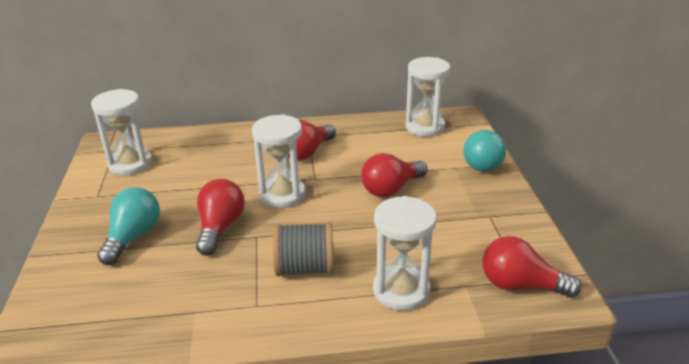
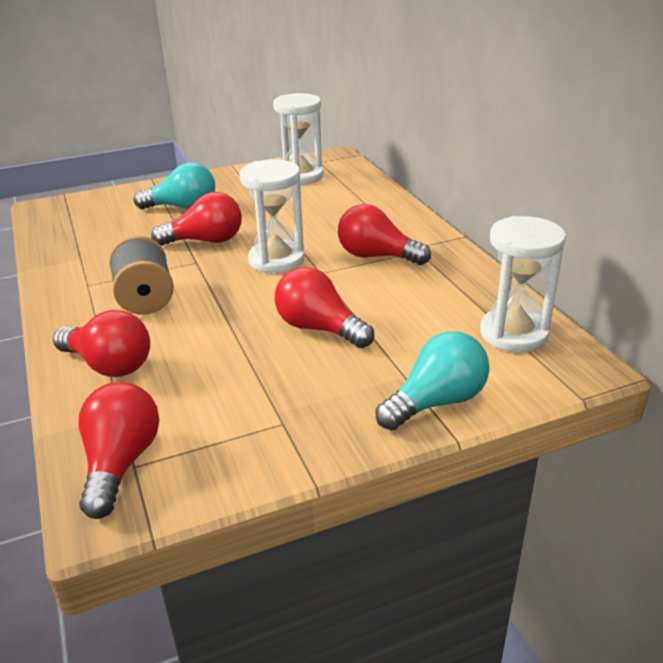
camera: 75 degrees right, 0 degrees up
white hourglass [373,196,437,311] -> red light bulb [53,310,150,377]
turquoise light bulb [463,130,506,172] -> turquoise light bulb turned 150 degrees clockwise [376,331,489,430]

